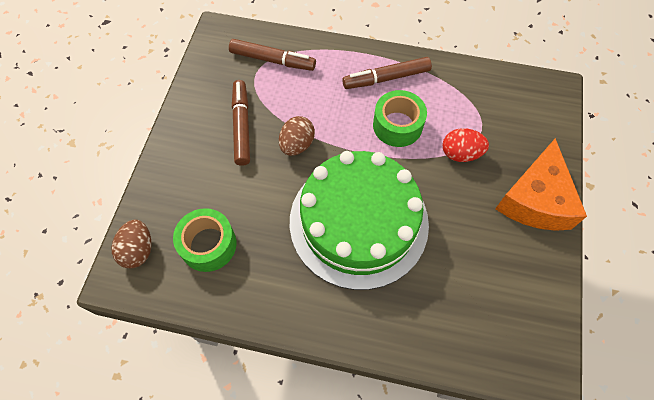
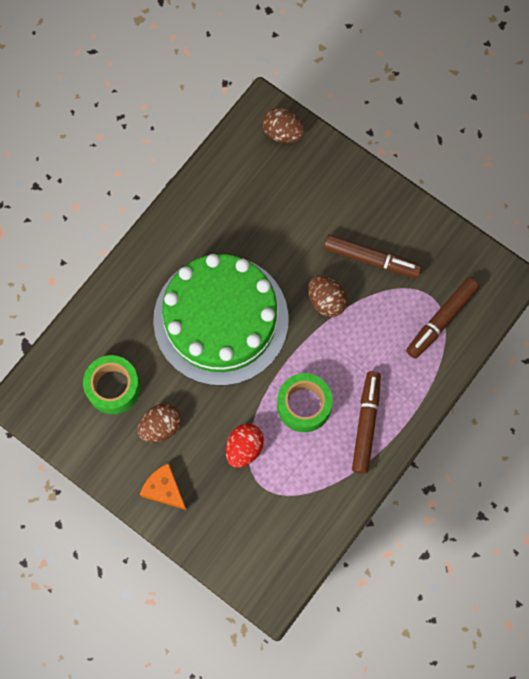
camera: 115 degrees right, 10 degrees up
green tape [173,208,236,272] -> green tape moved to [83,355,140,414]
orange cheese [495,138,587,231] -> orange cheese [140,463,187,510], size x0.54
none -> brown egg [138,404,181,442]

